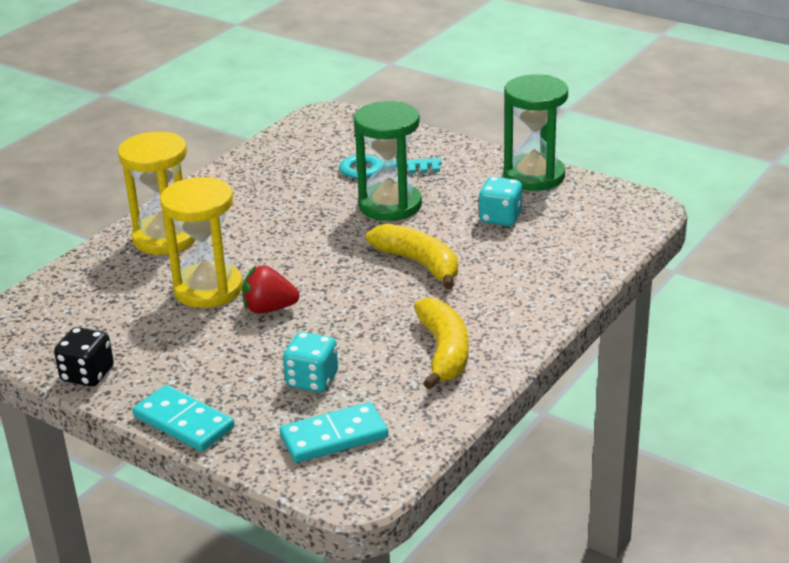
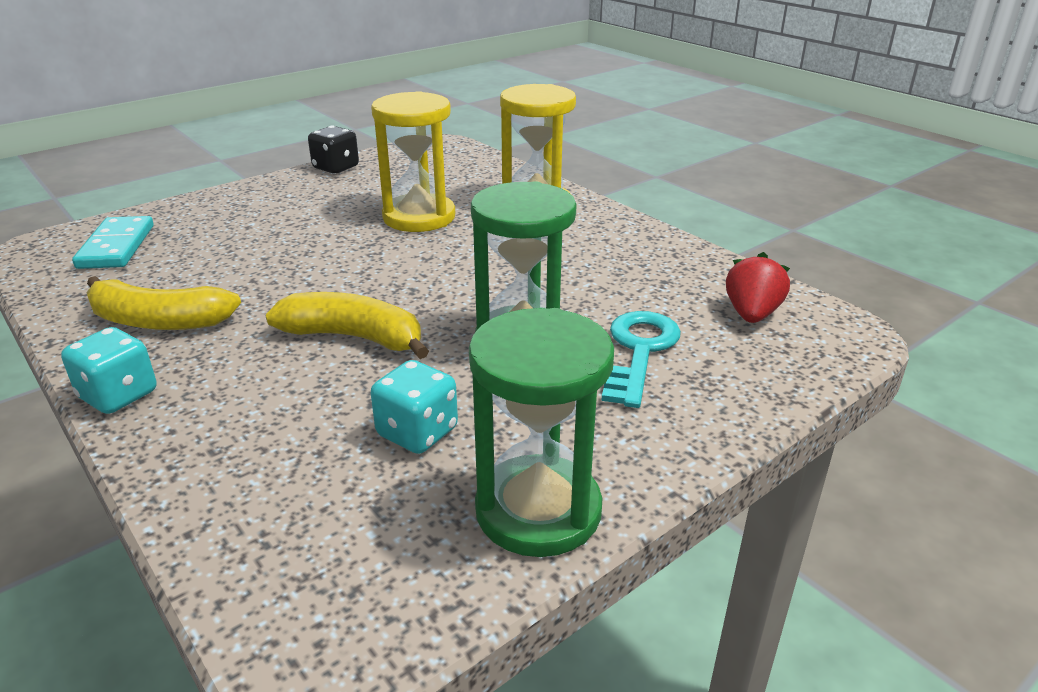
camera: 105 degrees right, 0 degrees up
turquoise domino [133,385,235,452] -> none
red strawberry [242,265,299,314] -> red strawberry moved to [726,252,790,323]
turquoise dice [283,332,338,392] -> turquoise dice moved to [61,327,156,414]
yellow banana [366,224,458,289] -> yellow banana turned 135 degrees counterclockwise [265,292,429,359]

